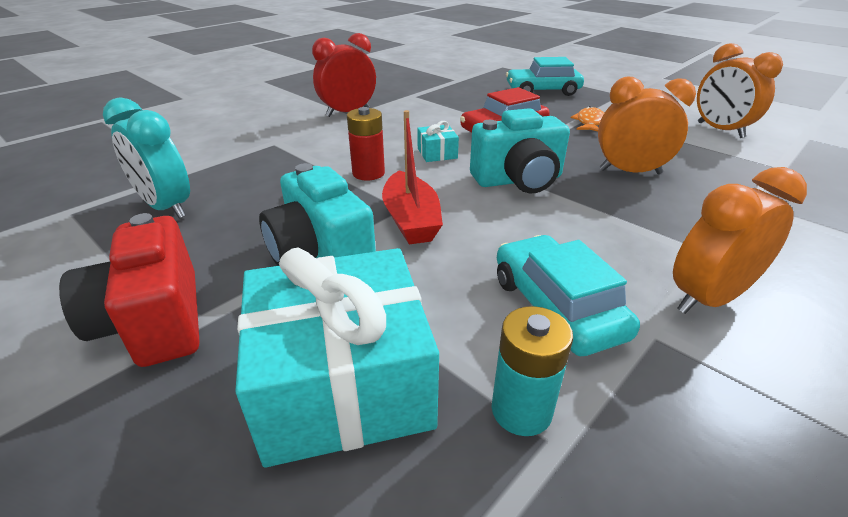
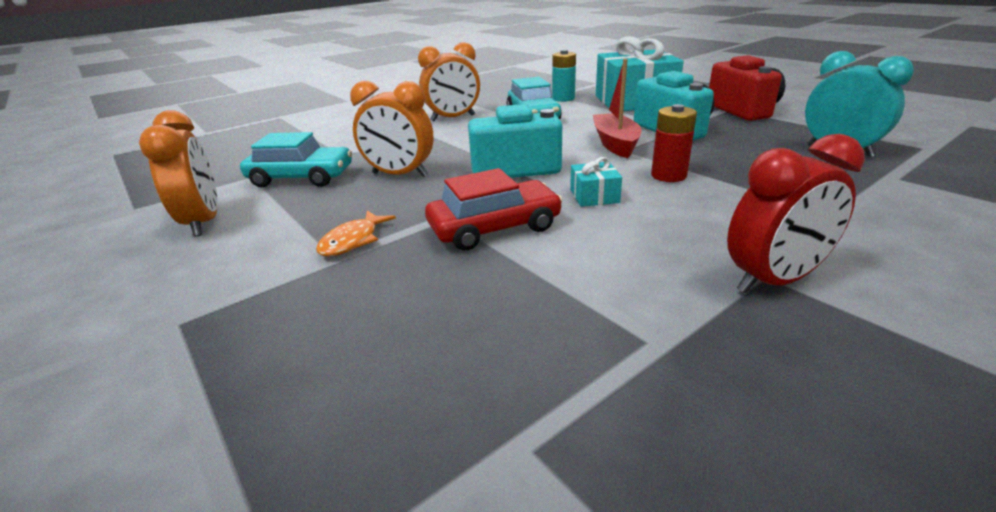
camera: 170 degrees left, 5 degrees down
turquoise car [506,57,584,96] -> turquoise car moved to [240,132,352,187]

